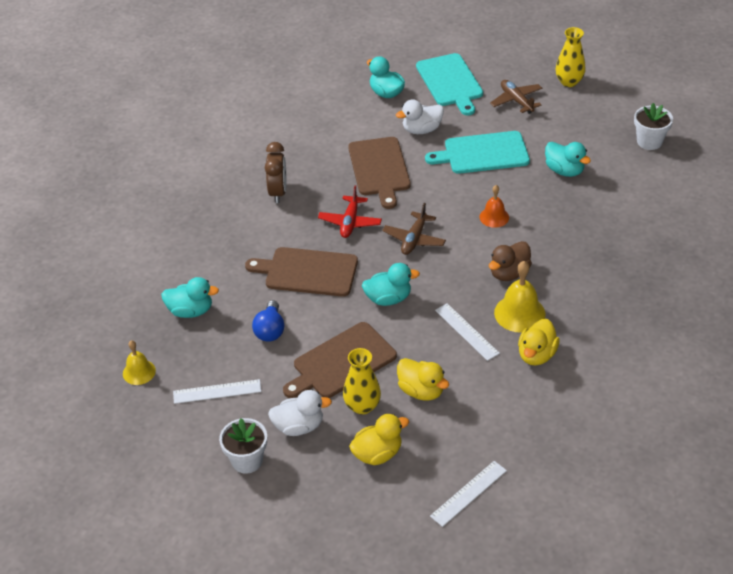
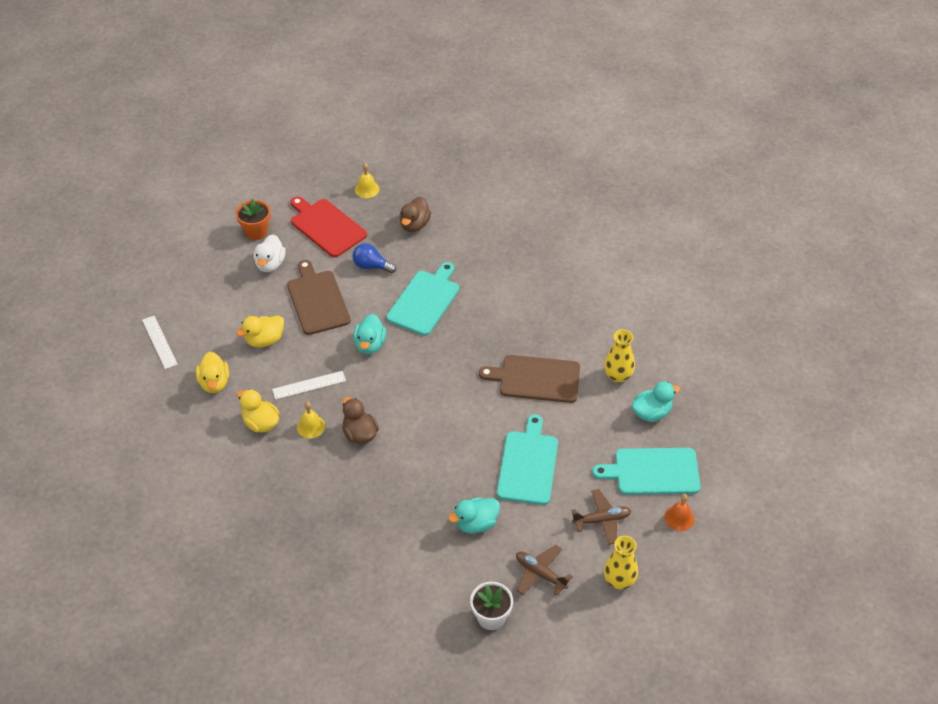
camera: 105 degrees right, 5 degrees up
turquoise duck [161,277,219,318] -> brown duck [399,197,431,232]
white ruler [173,379,261,404] -> red cutting board [290,196,367,257]
white flower pot [219,418,267,473] -> orange flower pot [236,199,270,240]
brown cutting board [245,247,358,297] -> turquoise cutting board [386,262,459,336]
brown clock [265,142,287,203] -> none
red plane [318,185,382,238] -> none
yellow vase [343,348,381,415] -> yellow vase moved to [604,329,635,383]
yellow duck [349,414,409,465] -> yellow duck moved to [196,352,229,393]
brown plane [382,203,446,255] -> brown plane moved to [516,545,573,595]
white duck [396,99,444,134] -> none
orange bell [480,185,509,228] -> orange bell moved to [664,494,694,531]
yellow bell [494,261,546,333] -> yellow bell [297,402,325,439], size x0.63

